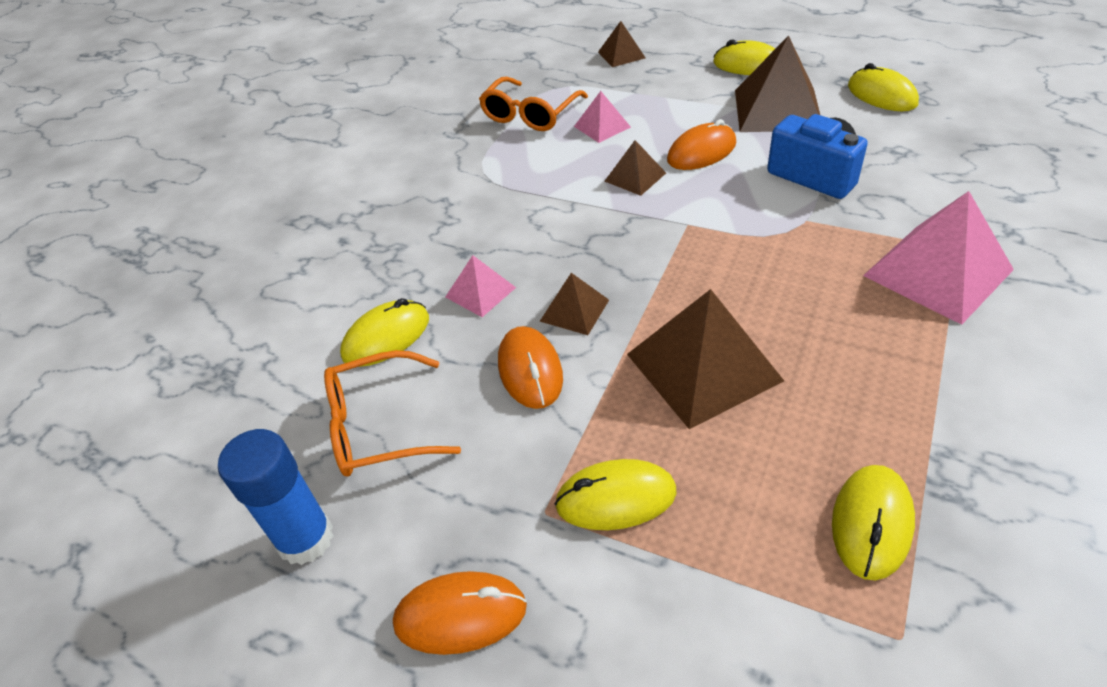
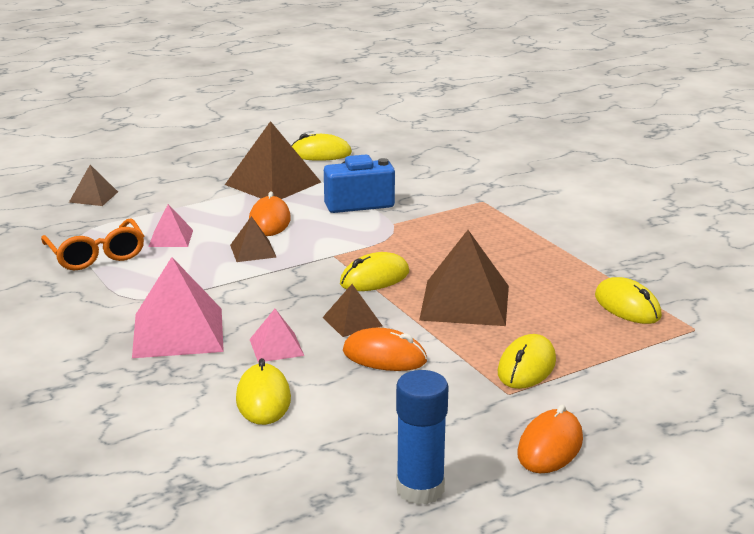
camera: 60 degrees left, 20 degrees down
orange glasses [324,350,461,477] -> none
yellow mouse [713,40,775,75] -> yellow mouse moved to [340,252,409,291]
pink pyramid [863,191,1014,325] -> pink pyramid moved to [132,257,224,358]

